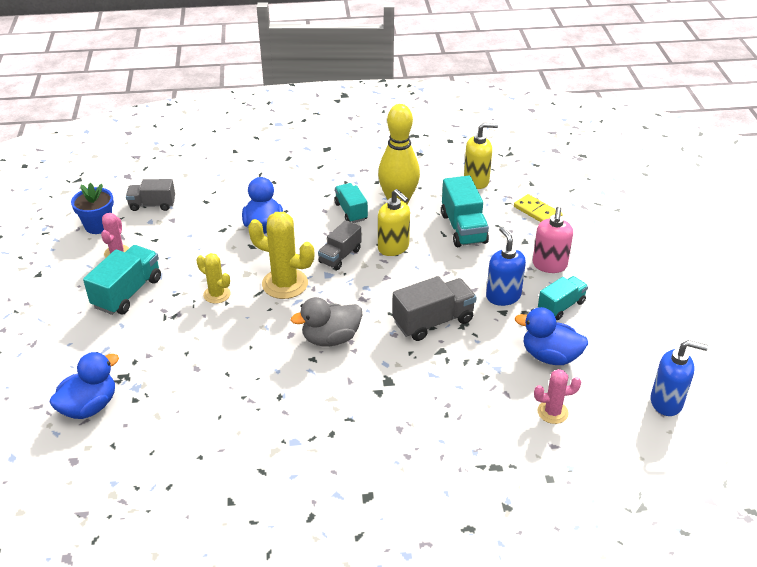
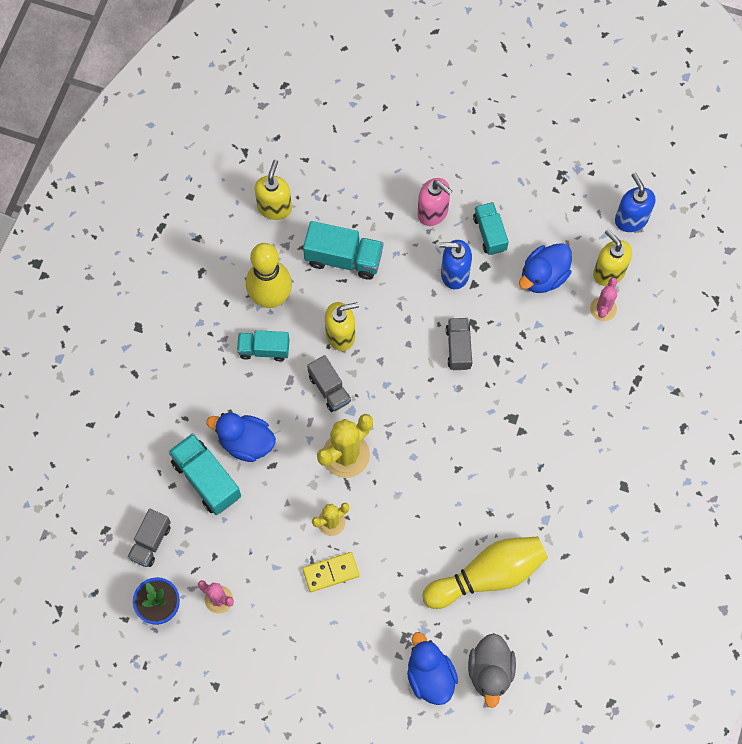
camera: 65 degrees left, 30 degrees up
turquoise truck [83,245,161,315] -> turquoise truck moved to [168,433,241,515]
grey duck [291,297,362,347] -> grey duck moved to [468,633,516,708]
grey truck [392,276,477,341] -> grey truck [446,318,473,370], size x0.66
yellow domino [514,194,563,222] -> yellow domino moved to [302,552,360,592]
blue soap dispenser [650,340,708,416] -> blue soap dispenser turned 60 degrees counterclockwise [615,173,655,232]
none -> yellow bowling pin [422,536,548,609]
none -> yellow soap dispenser [593,229,632,286]

